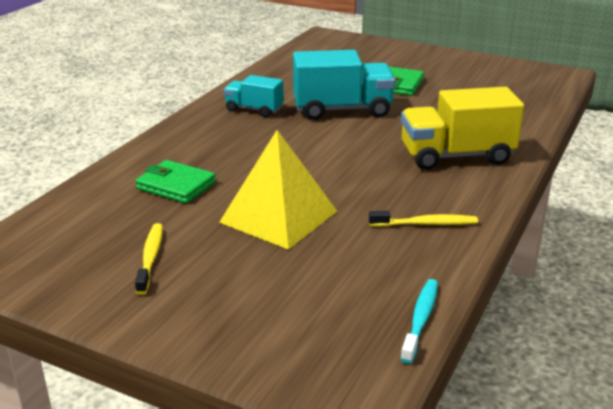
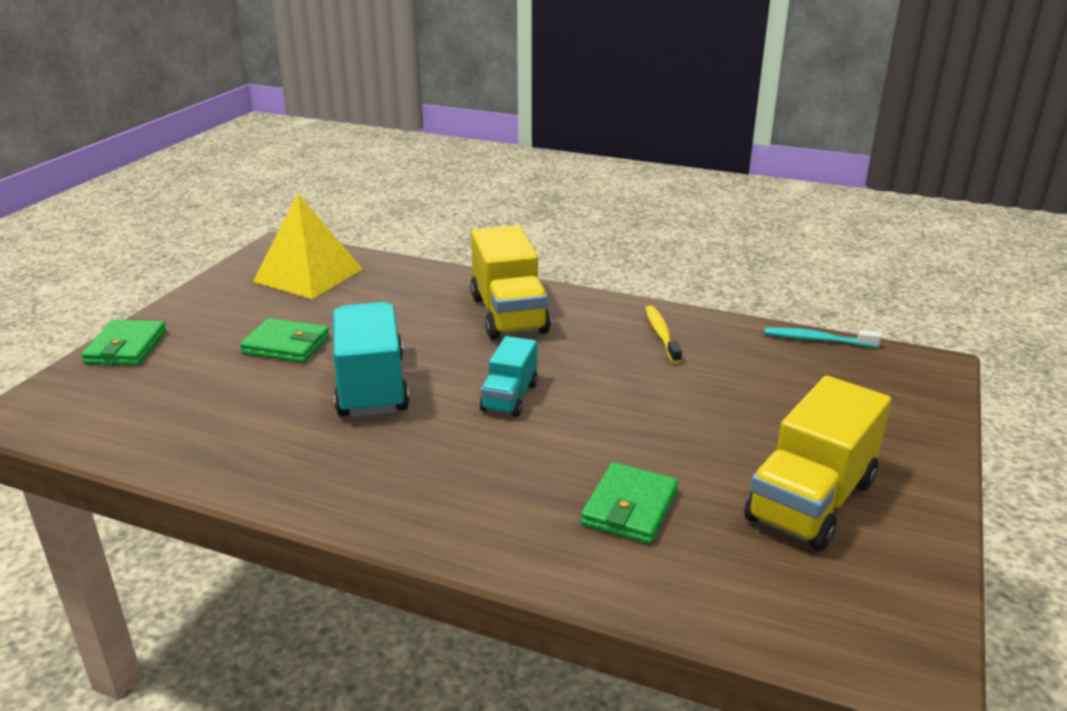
camera: 95 degrees left, 0 degrees up
yellow toothbrush [135,223,163,295] -> yellow truck [744,376,891,550]
yellow pyramid [219,130,337,250] -> yellow pyramid moved to [253,193,363,299]
turquoise truck [224,75,284,117] -> turquoise truck moved to [480,336,538,417]
none -> green wallet [81,320,166,365]

